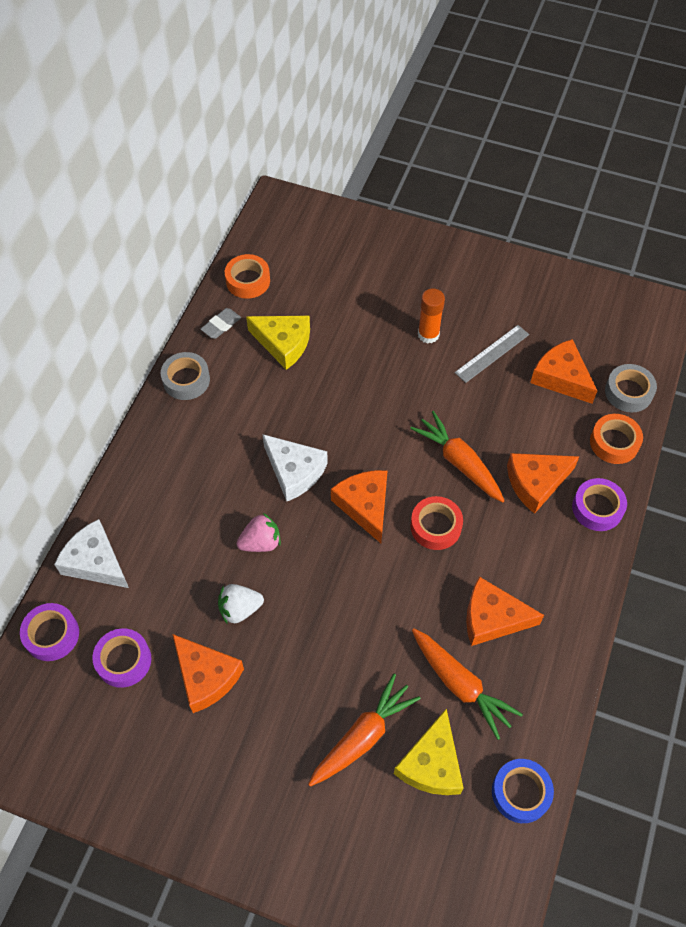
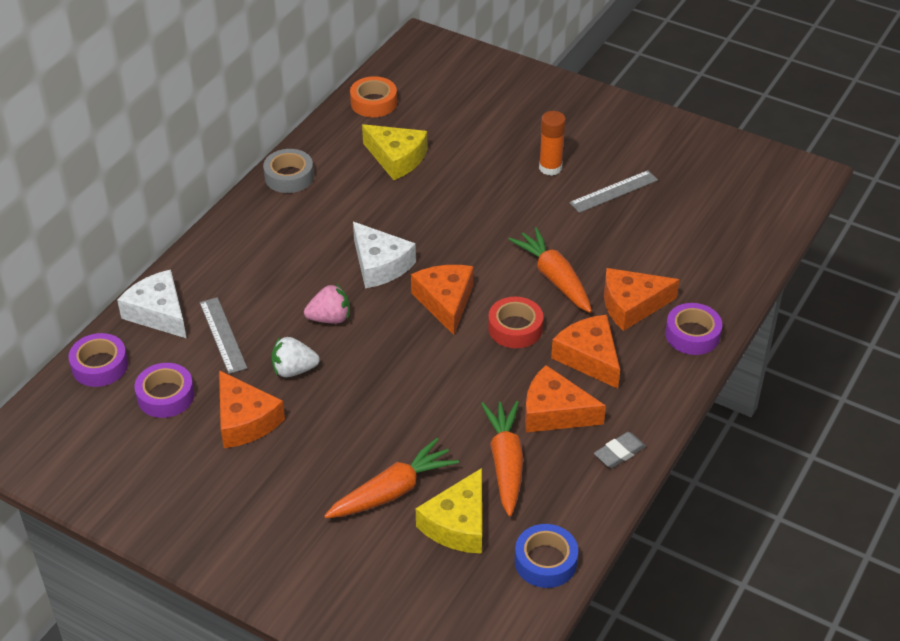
camera: 10 degrees right, 15 degrees down
grey eraser [201,308,241,339] -> grey eraser moved to [594,432,646,468]
orange carrot [412,628,523,740] -> orange carrot turned 150 degrees counterclockwise [481,401,523,517]
orange cheese [530,339,597,404] -> orange cheese moved to [551,315,620,389]
orange tape [590,414,643,464] -> none
grey tape [605,364,657,413] -> none
none -> grey ruler [200,297,247,374]

